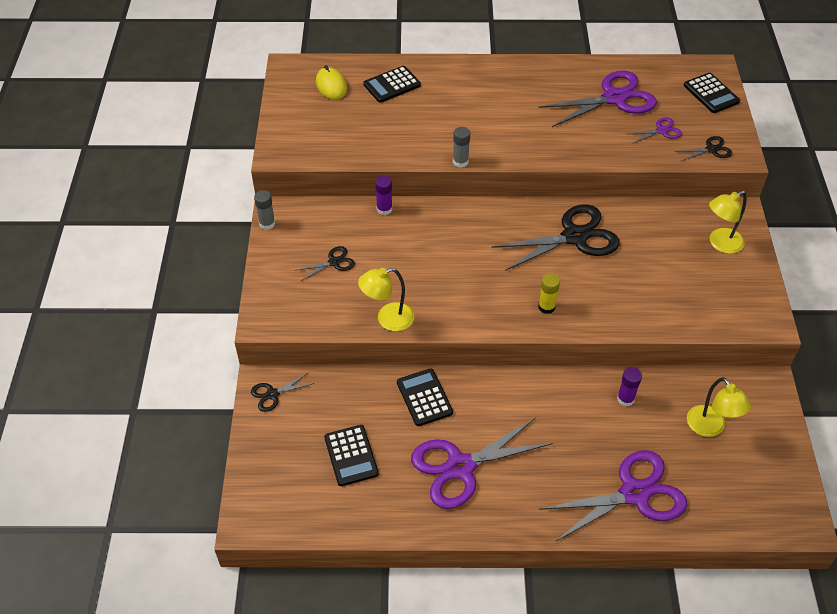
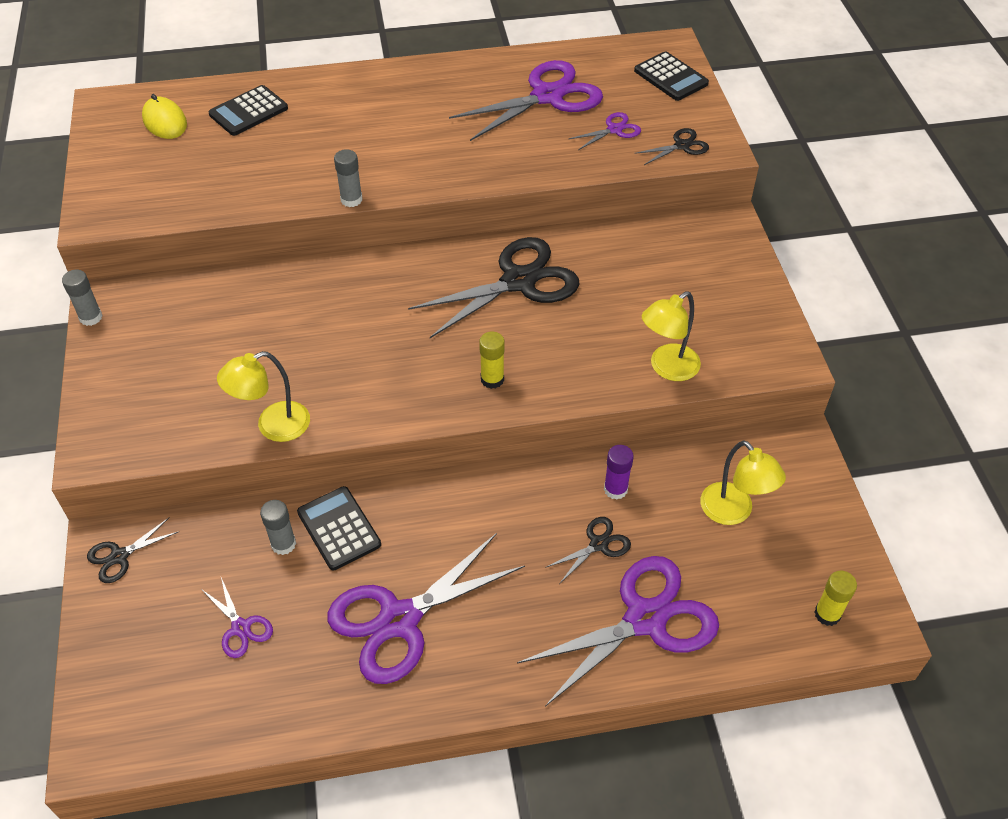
camera: 10 degrees left, 0 degrees up
black scissors [295,246,355,281] -> black scissors moved to [545,517,631,584]
black calculator [324,425,379,486] -> purple scissors [201,577,273,658]
purple glue stick [375,176,392,215] -> none
yellow lamp [709,191,747,254] -> yellow lamp moved to [642,291,701,381]
none -> grey glue stick [260,500,296,555]
none -> yellow glue stick [814,570,857,626]

